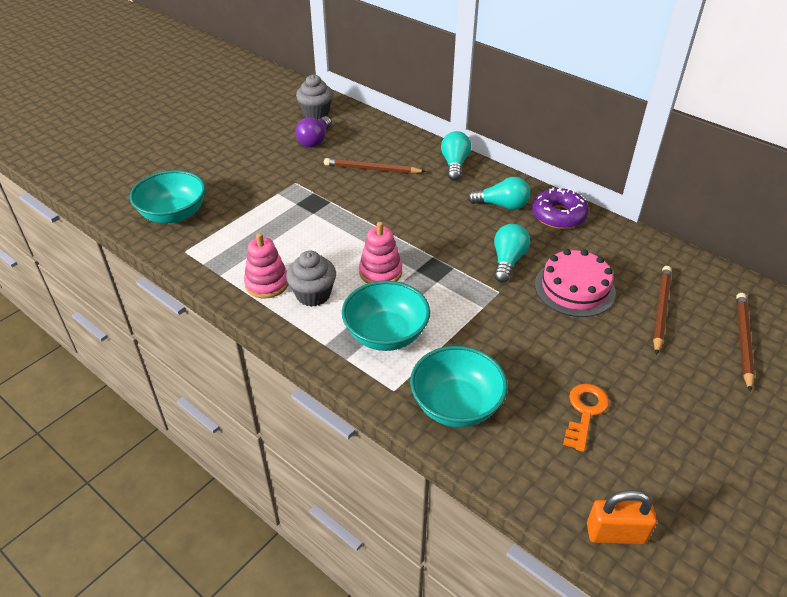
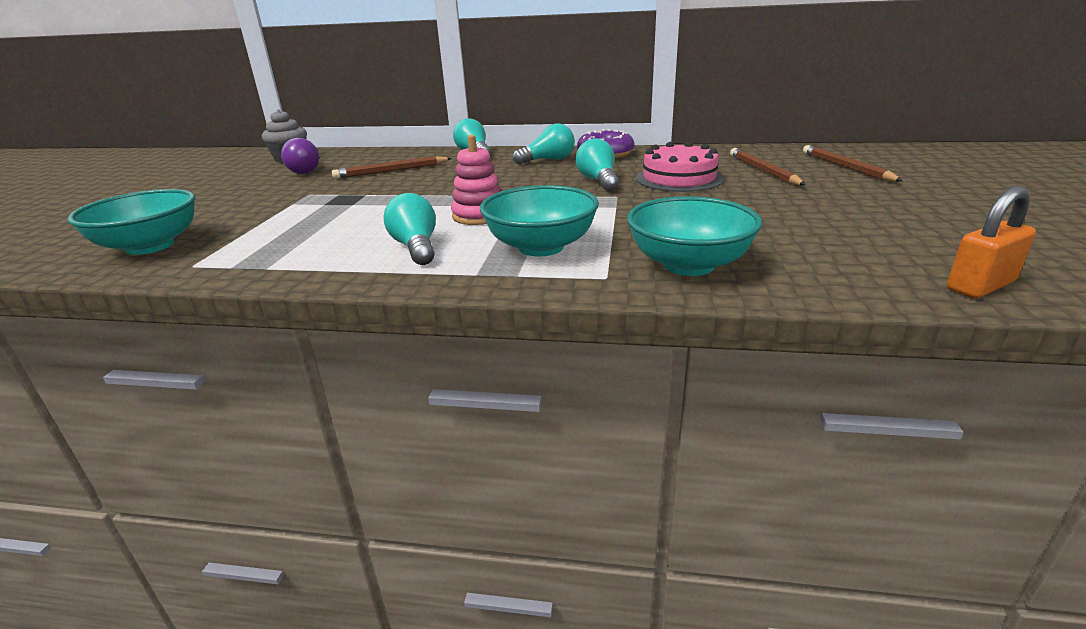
camera: 30 degrees left, 15 degrees down
pink stacking toy [244,233,289,298] -> none
grey cupcake [286,250,336,307] -> turquoise light bulb [384,193,436,265]
orange key [563,384,609,452] -> none

